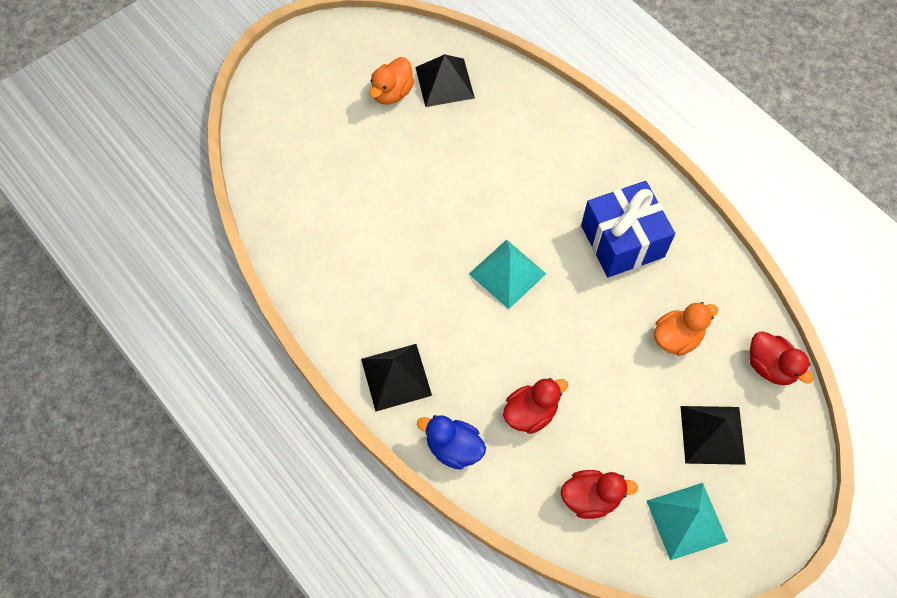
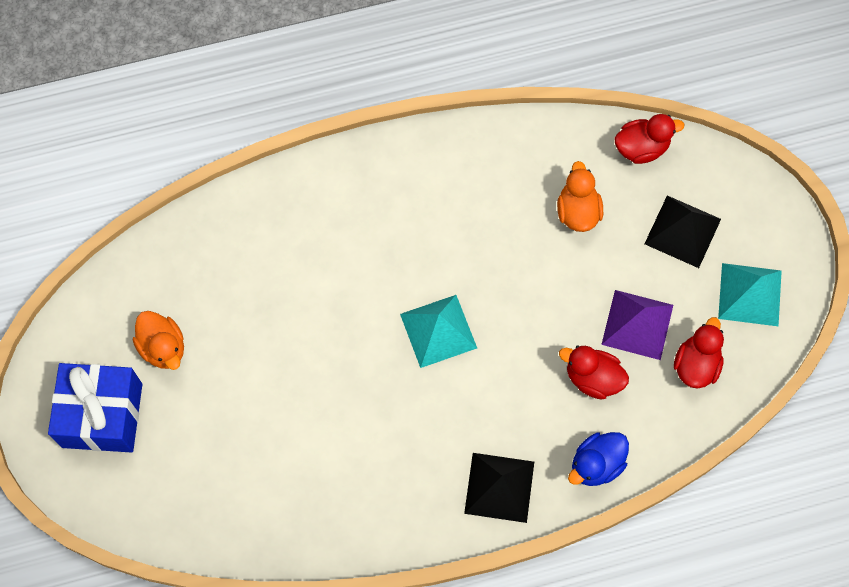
camera: 65 degrees left, 5 degrees up
black pyramid [415,54,475,107] -> none
red duck [503,378,568,434] -> red duck turned 60 degrees counterclockwise [559,346,629,399]
blue gift [581,181,675,277] -> blue gift moved to [48,363,142,453]
none -> purple pyramid [601,290,673,360]

